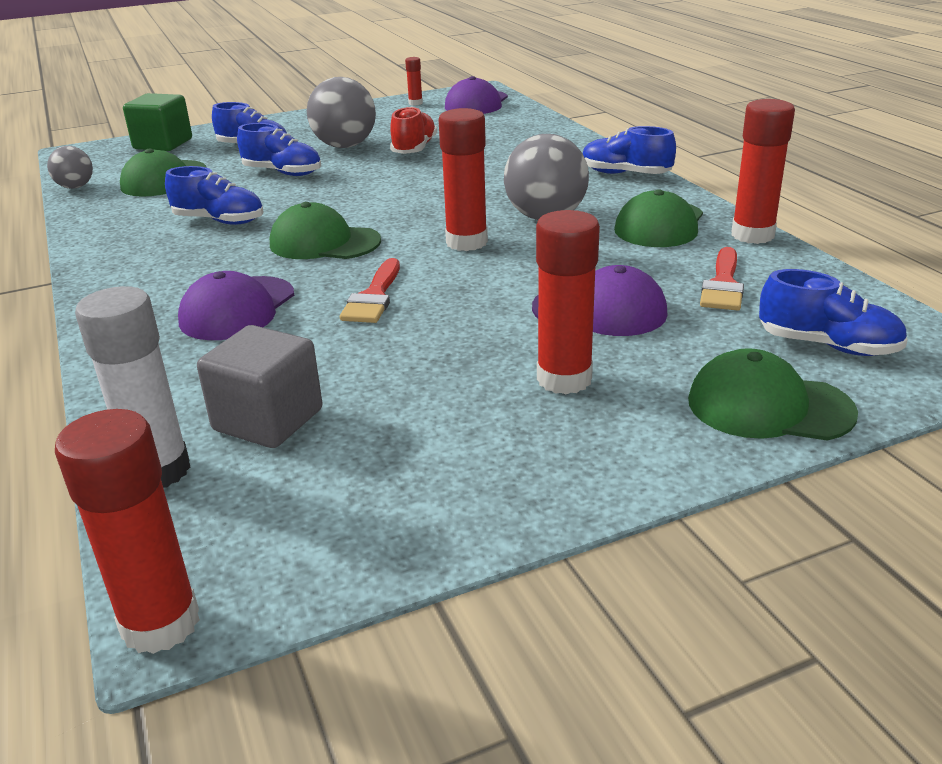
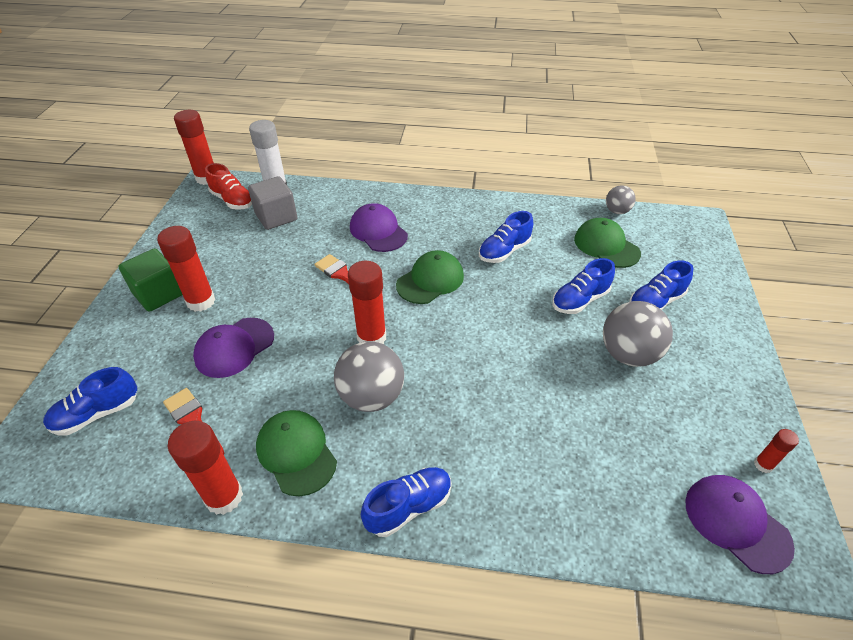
camera: 120 degrees right, 15 degrees up
green cube [123,93,192,151] -> green cube moved to [118,248,183,312]
red shoe [390,106,437,154] -> red shoe moved to [205,163,252,210]
green cap [688,348,858,441] -> none

